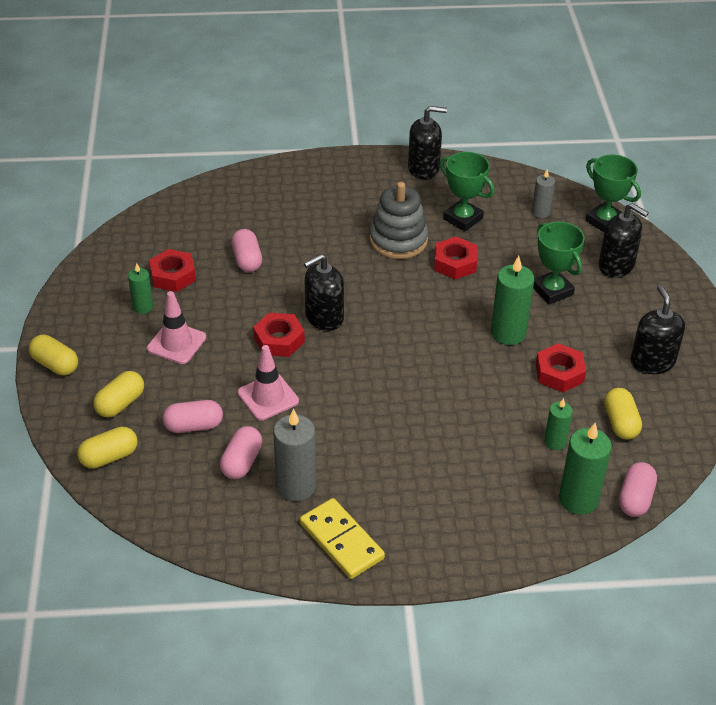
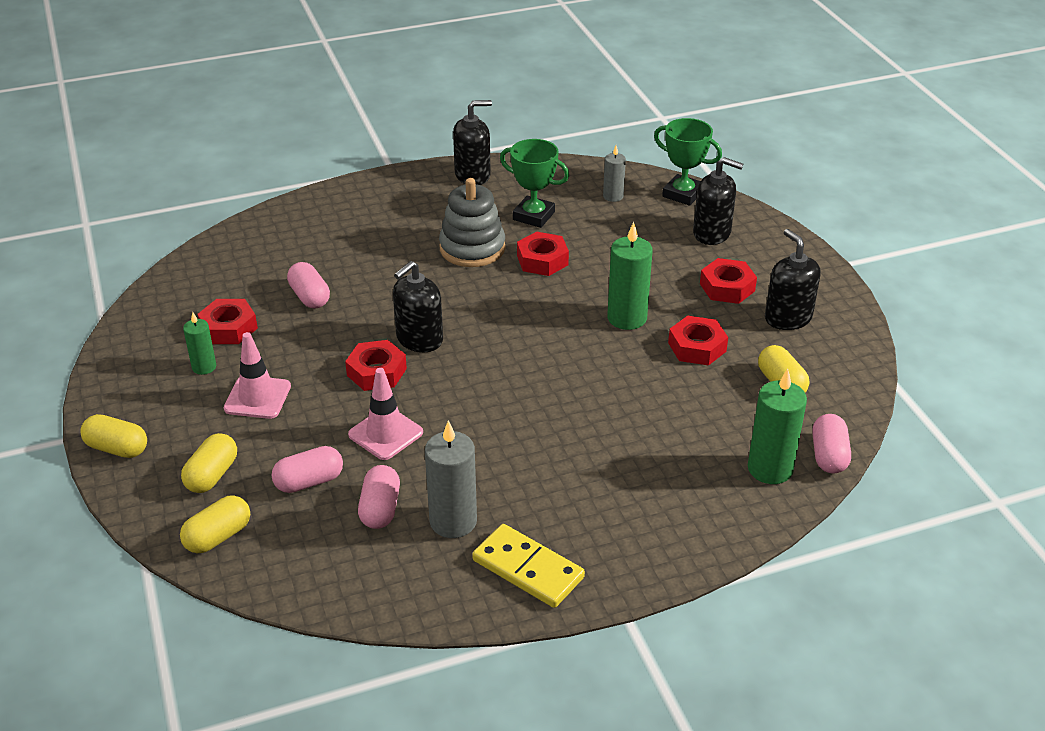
camera: 15 degrees left, 5 degrees down
green trophy [533,222,585,305] -> none
green candle [544,398,573,450] -> none
none -> red nut [700,258,757,304]

